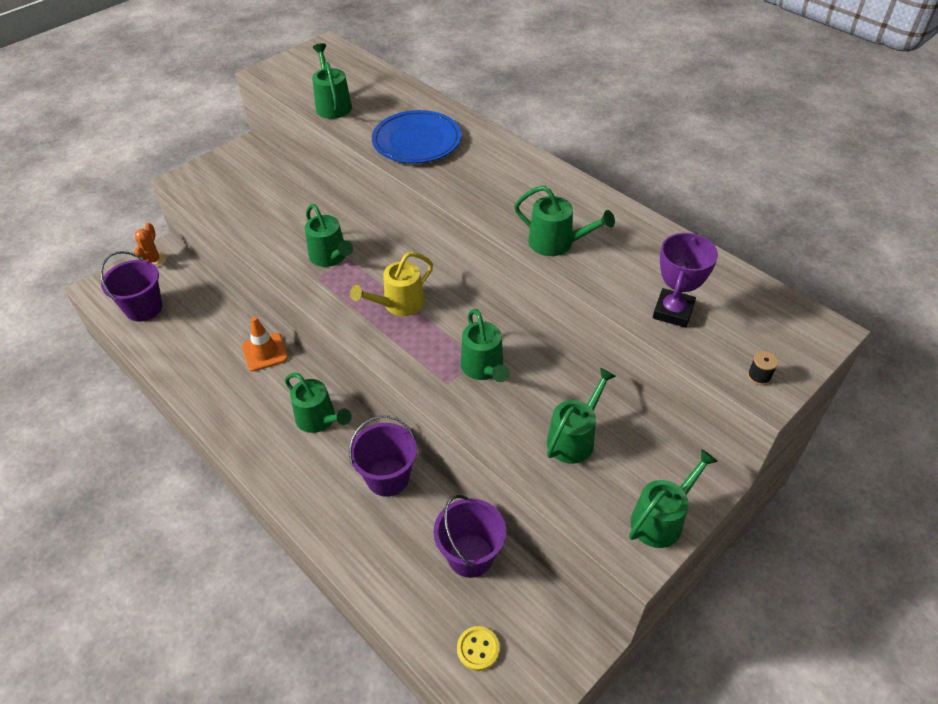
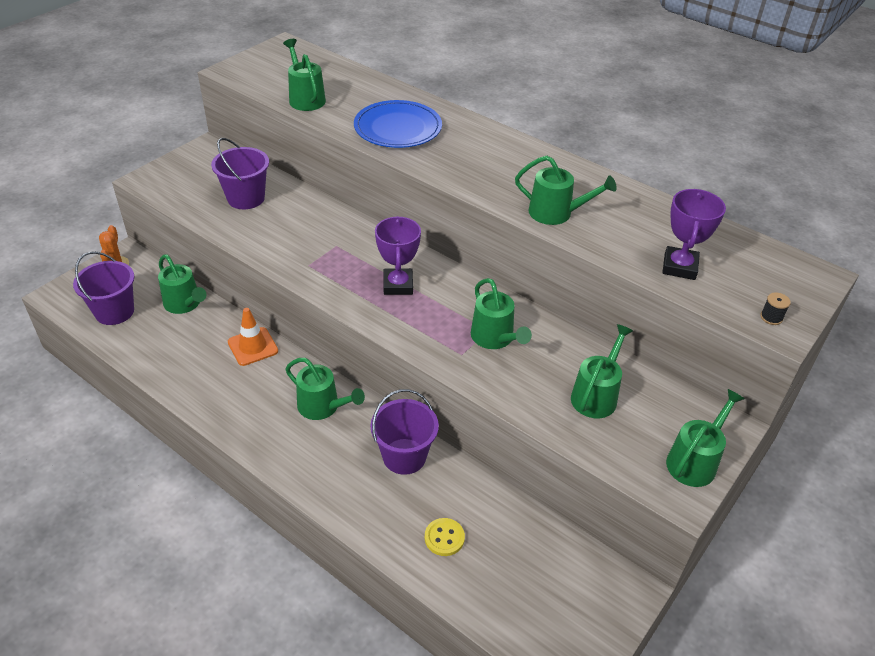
camera: 10 degrees left, 5 degrees down
green watering can [305,204,353,267] -> green watering can moved to [158,254,206,314]
yellow watering can [350,252,433,316] -> purple trophy [375,216,421,295]
purple bucket [434,495,506,578] -> purple bucket moved to [211,138,269,209]
yellow button [457,626,500,671] -> yellow button moved to [425,518,465,556]

